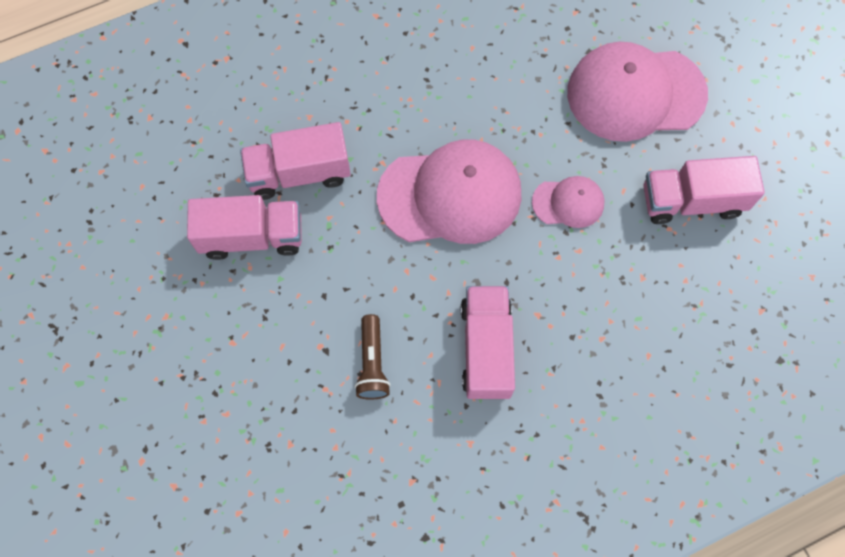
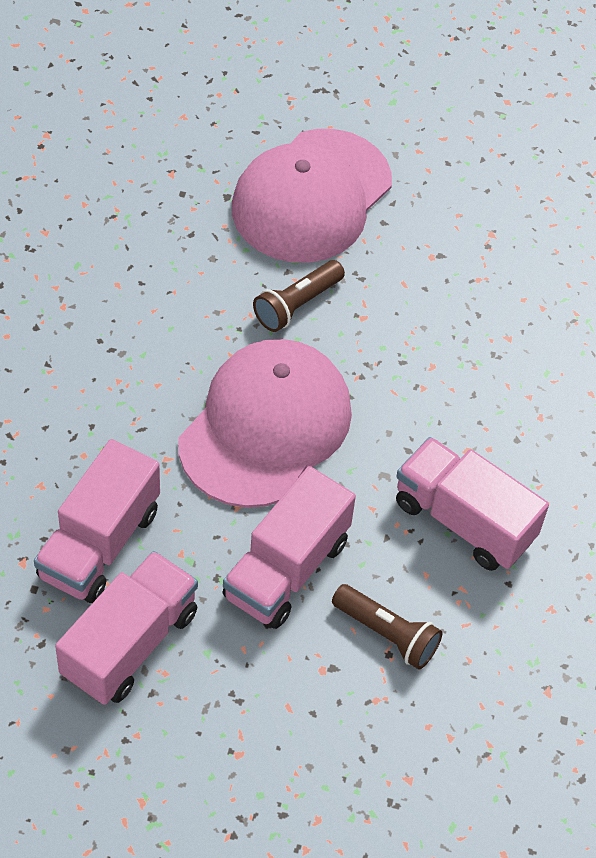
camera: 55 degrees left, 15 degrees down
pink cap [532,176,604,228] -> none
pink truck [643,156,765,224] -> pink truck moved to [222,466,356,629]
none -> brown flashlight [253,260,345,332]

